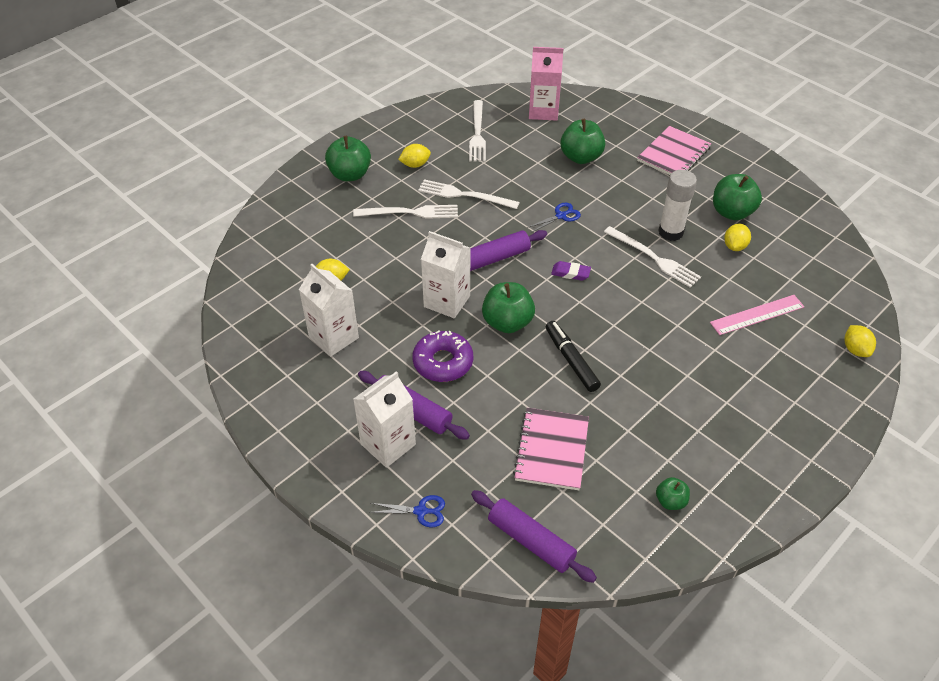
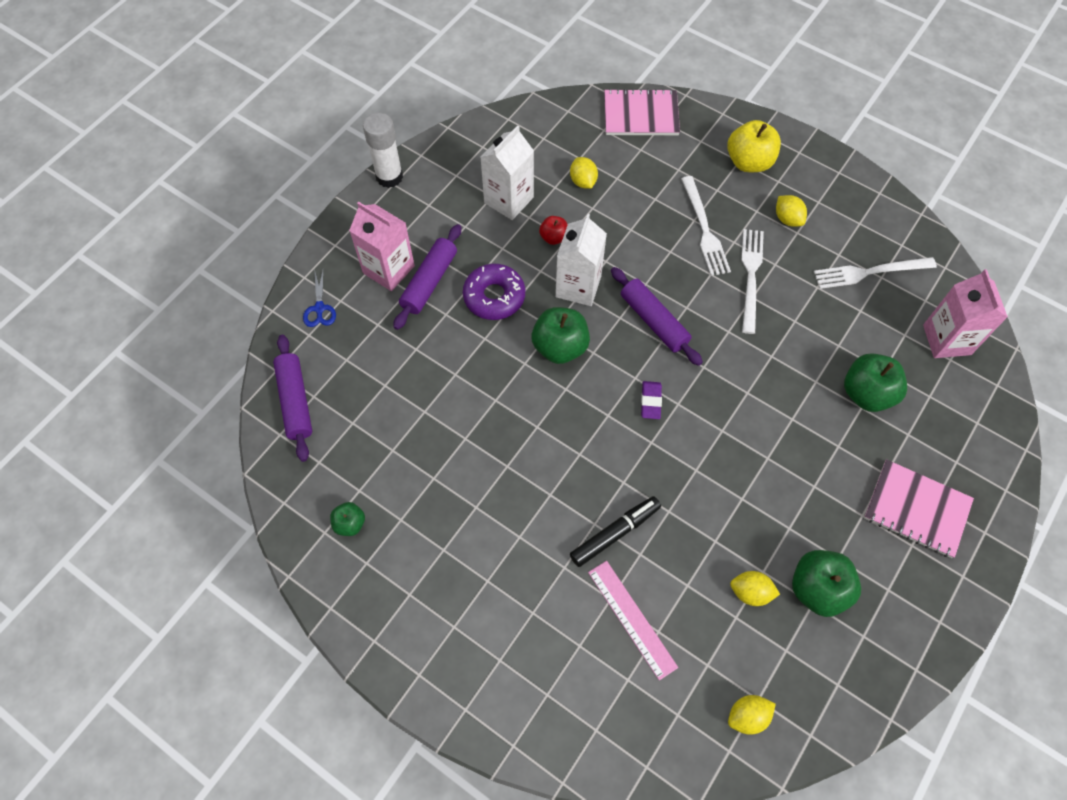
camera: 80 degrees right, 15 degrees up
green apple [325,136,371,181] -> yellow apple [727,120,781,172]
white carton [353,371,416,468] -> pink carton [349,202,415,291]
purple rolling pin [471,490,597,583] -> purple rolling pin turned 45 degrees counterclockwise [273,335,312,462]
pink notebook [513,408,589,490] -> pink notebook moved to [604,88,680,135]
blue scissors [527,203,581,233] -> none
black marker [546,321,601,392] -> black marker moved to [570,496,661,567]
white fork [604,226,701,288] -> none
white glue stick [658,170,697,241] -> white glue stick moved to [363,112,403,188]
yellow lemon [845,325,876,357] -> yellow lemon moved to [728,695,776,735]
none -> red apple [539,216,568,245]

